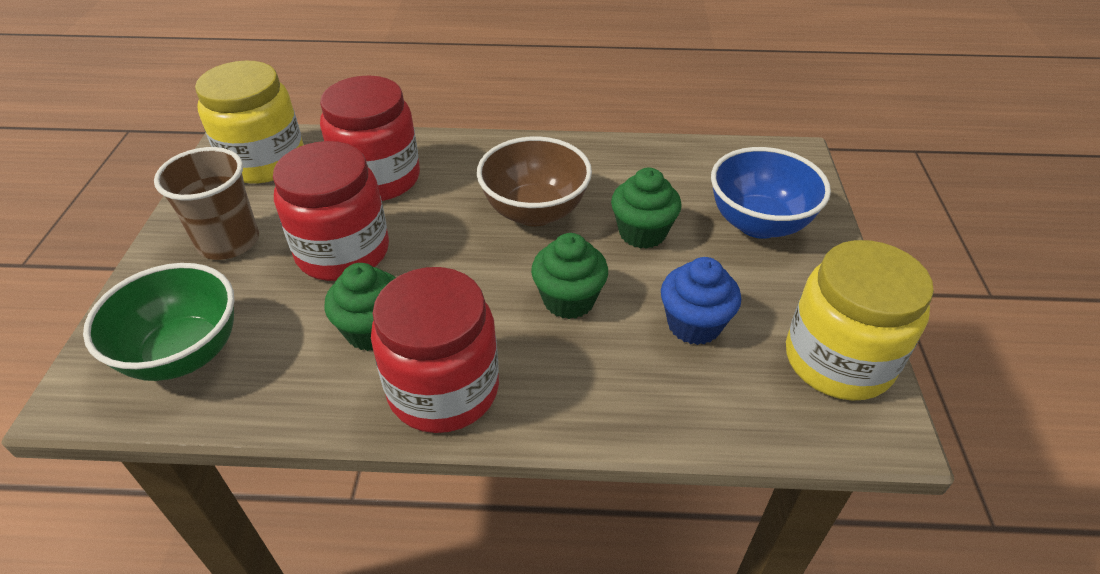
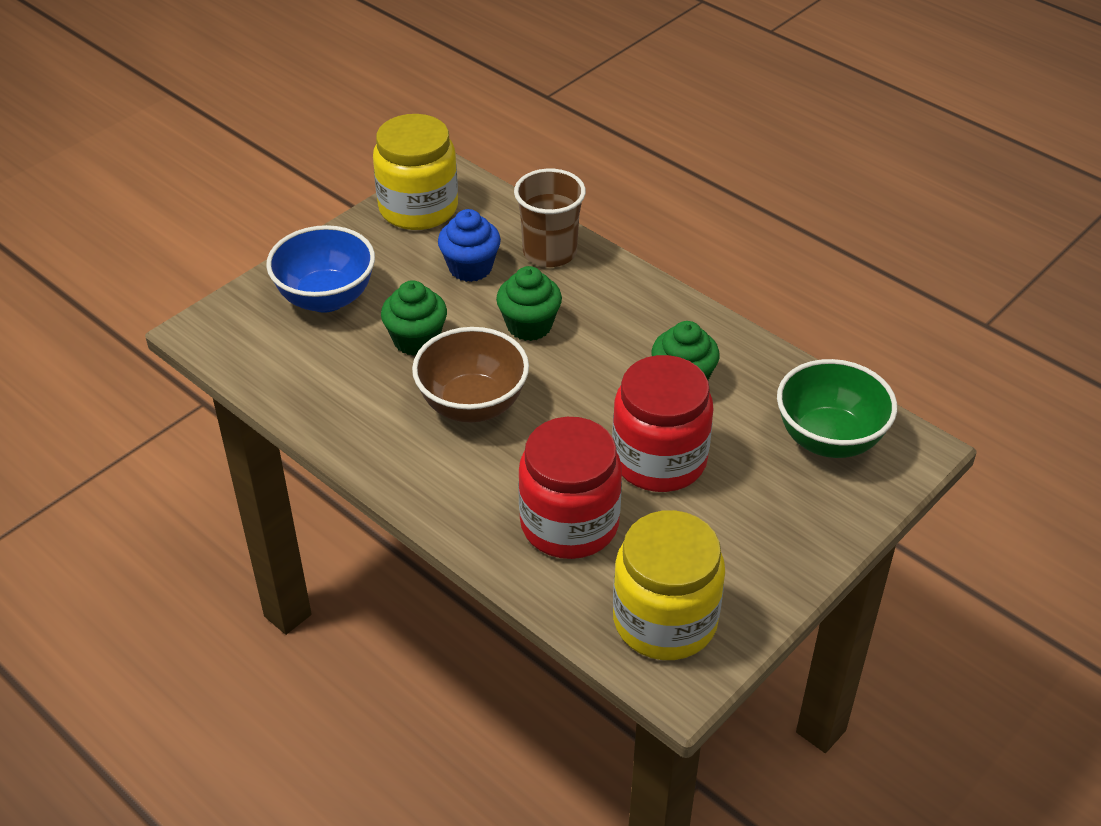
camera: 140 degrees left, 0 degrees up
brown cup [154,147,259,260] -> brown cup moved to [514,169,586,267]
red jar [371,267,499,433] -> none

